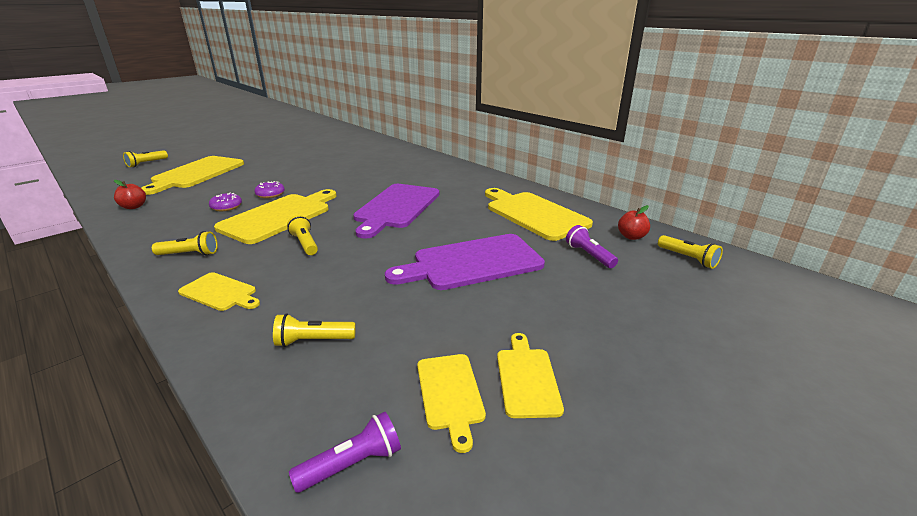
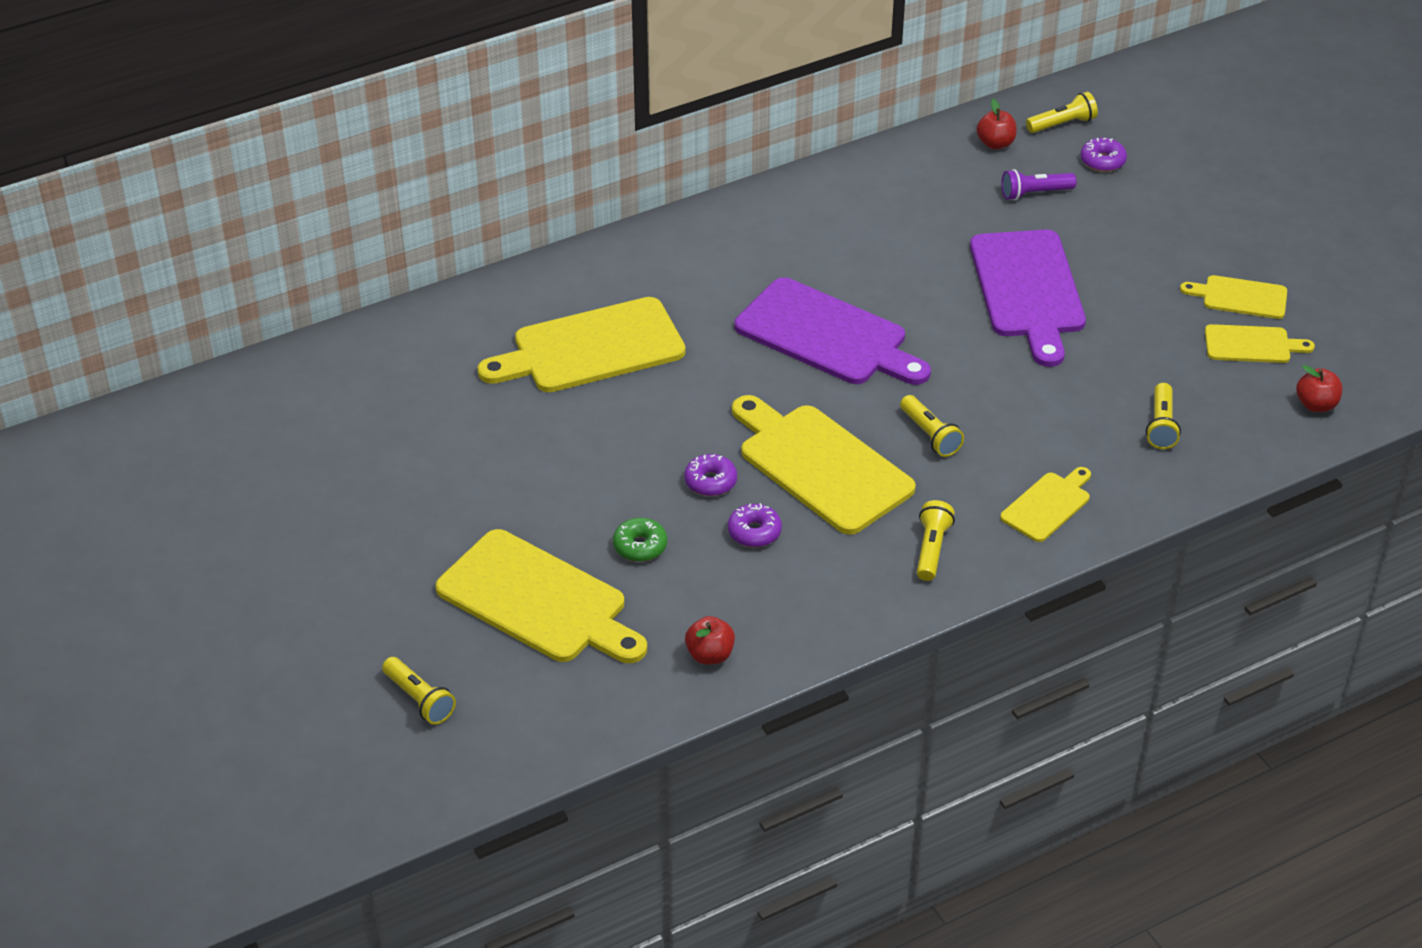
camera: 75 degrees left, 15 degrees up
yellow flashlight [287,215,318,255] -> yellow flashlight turned 105 degrees counterclockwise [900,395,964,457]
purple flashlight [289,412,401,493] -> red apple [1296,365,1342,412]
yellow cutting board [485,188,593,241] -> yellow cutting board moved to [478,297,686,392]
none -> green donut [613,518,667,562]
none -> purple donut [1080,138,1127,172]

